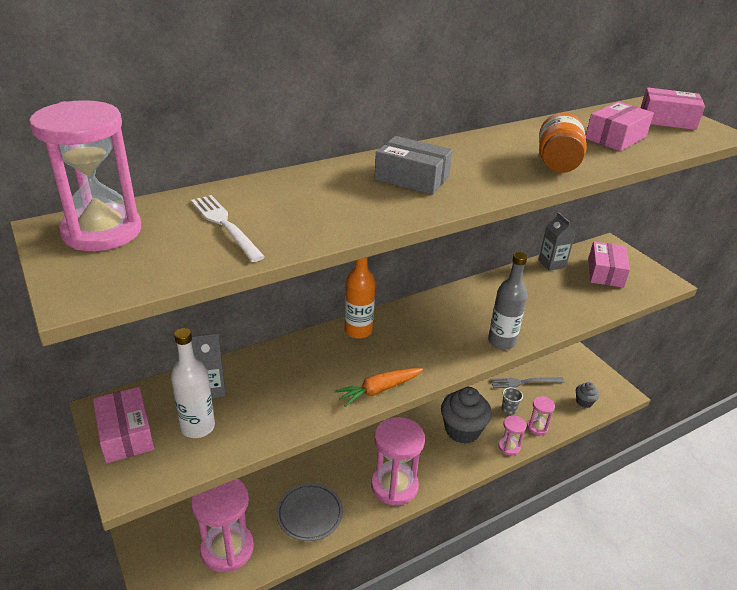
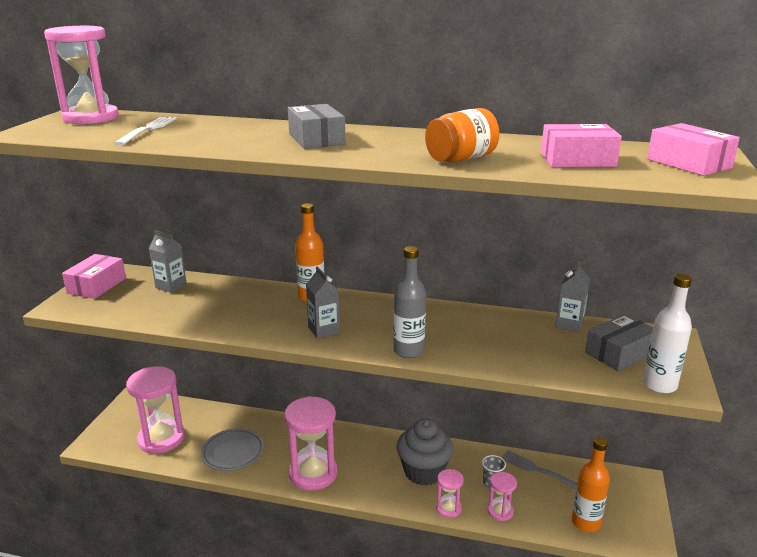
camera: 45 degrees right, 10 degrees down
white bottle [171,328,215,438] -> white bottle moved to [643,274,692,394]
orange carrot [334,368,423,407] -> none
grey cupcake [576,382,599,408] -> orange bottle [572,437,610,532]
pink box [588,241,630,288] -> grey box [585,314,653,371]
none -> grey carton [306,266,340,339]

